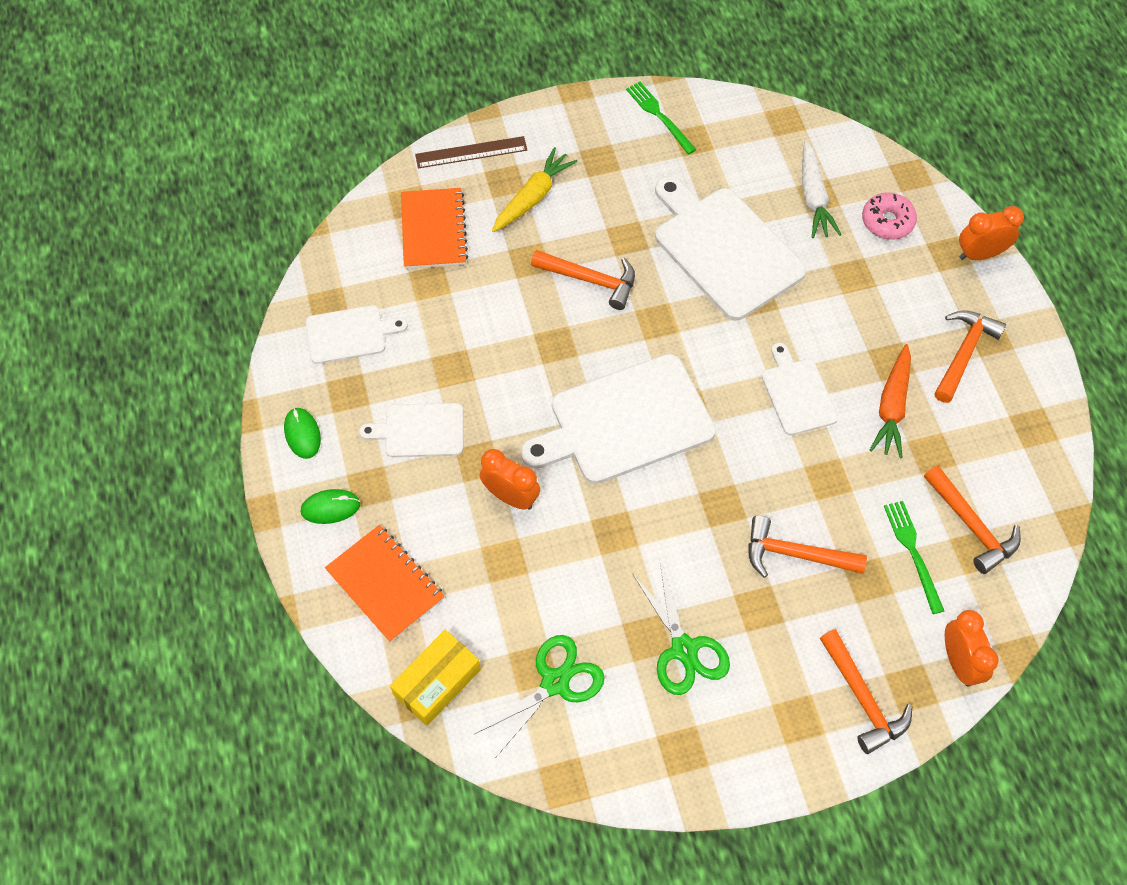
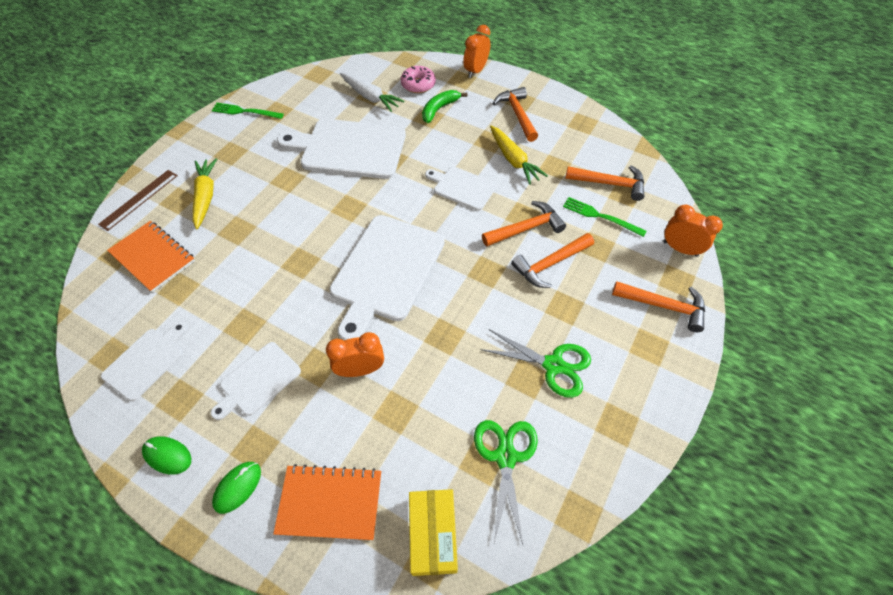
camera: 45 degrees left, 5 degrees down
orange hammer [531,250,635,310] -> orange hammer moved to [482,201,566,246]
orange carrot [870,344,911,458] -> yellow carrot [490,126,548,185]
none -> green banana [422,90,468,123]

